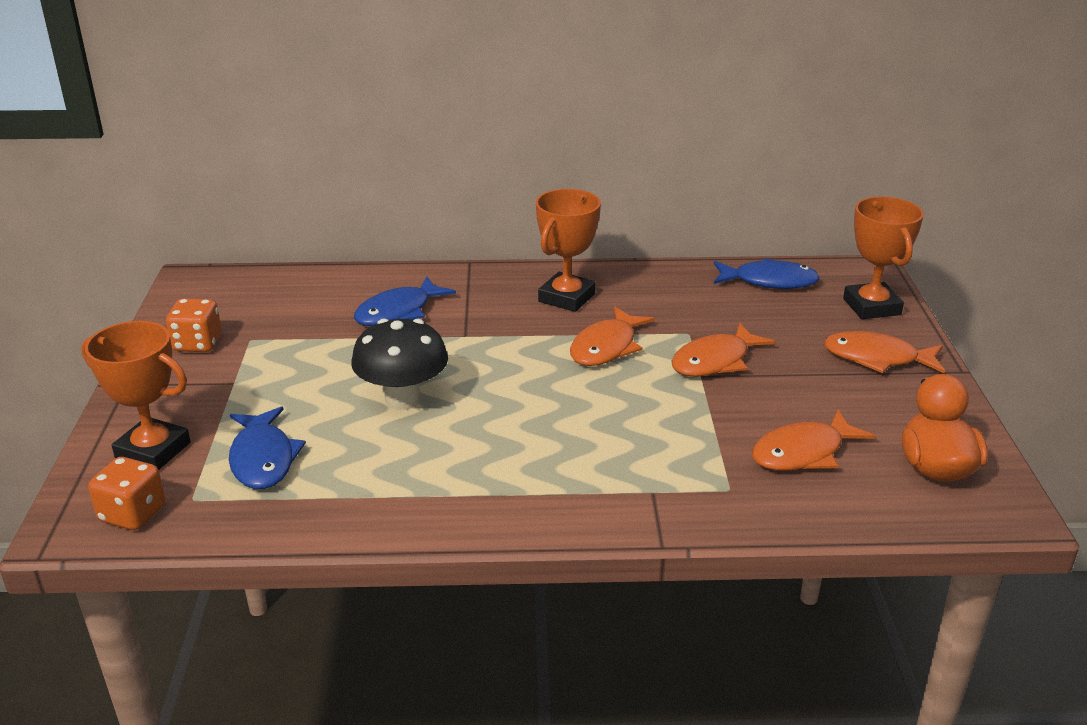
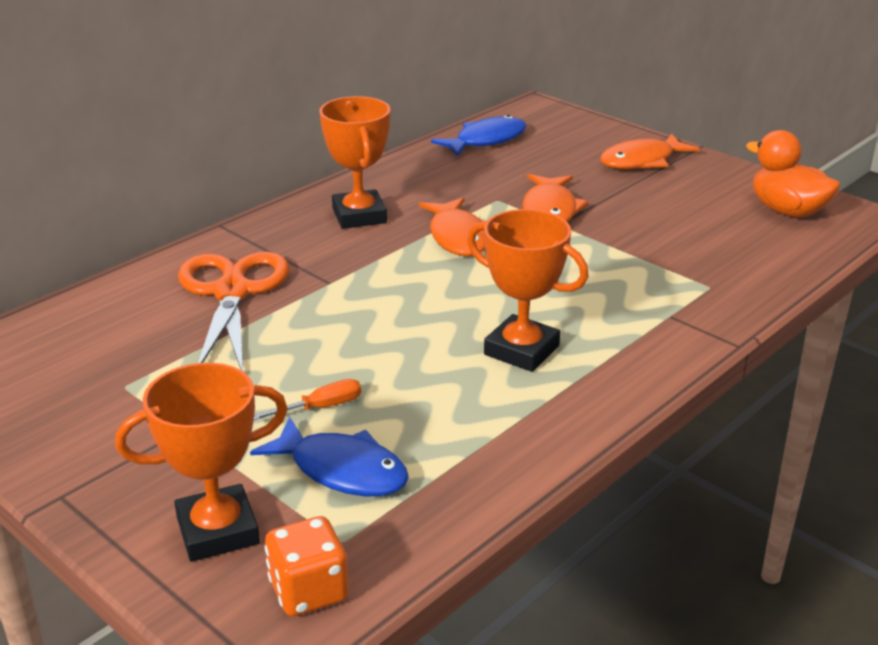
camera: 45 degrees left, 0 degrees up
orange dice [166,299,222,352] -> none
black mushroom [351,319,448,410] -> none
blue fish [354,276,456,326] -> orange scissors [178,252,289,371]
orange fish [752,409,875,471] -> none
orange trophy [843,196,924,319] -> orange trophy moved to [467,209,589,372]
none -> orange screwdriver [254,379,361,420]

